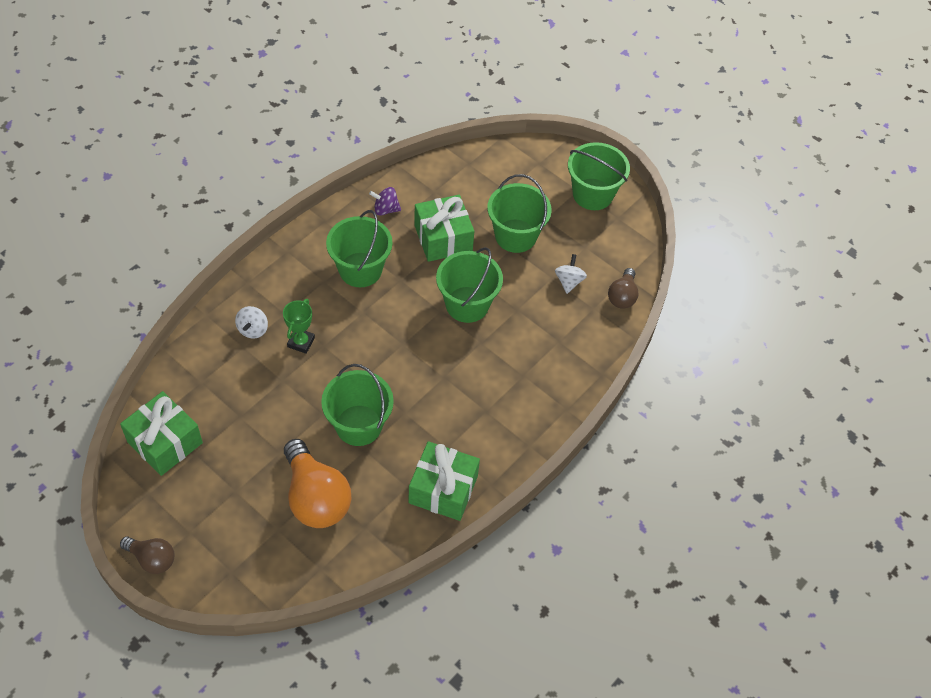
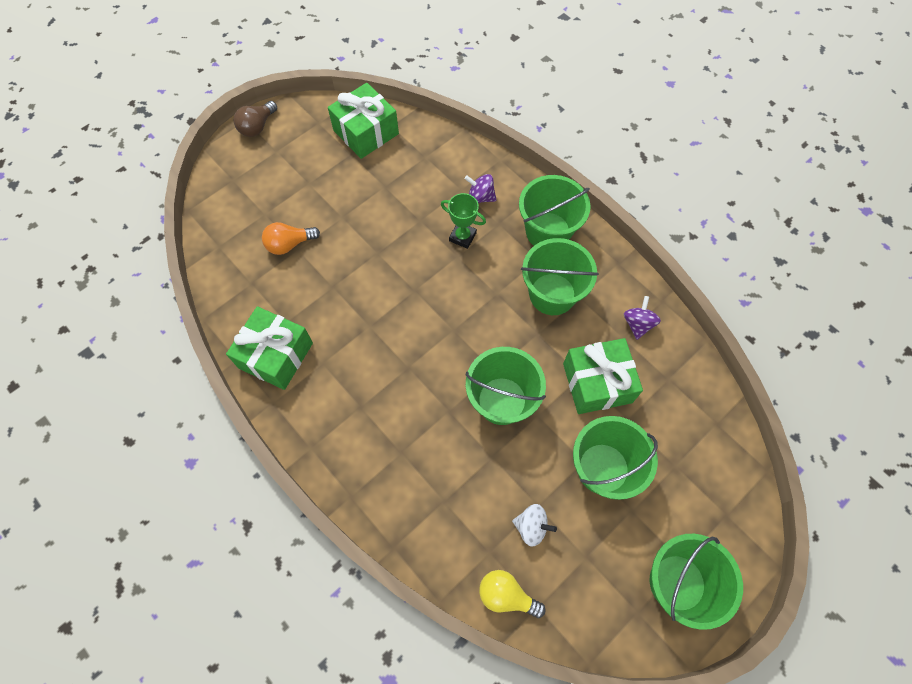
camera: 100 degrees right, 10 degrees up
white spinning top [235,306,268,339] -> purple spinning top [464,174,497,203]
orange light bulb [284,439,351,528] -> orange light bulb [262,222,320,255], size x0.55
green bucket [321,364,394,446] -> green bucket moved to [519,175,591,246]
brown light bulb [608,268,638,309] -> yellow light bulb [479,570,546,618]

